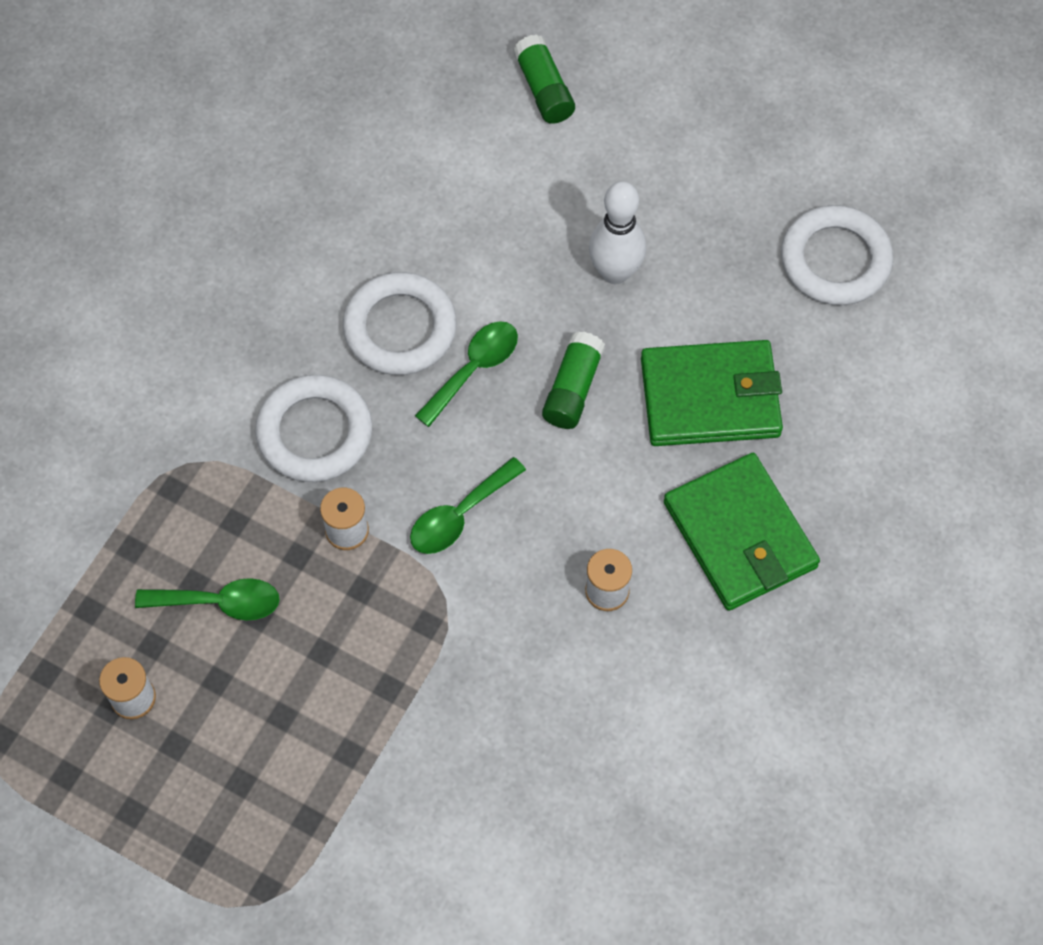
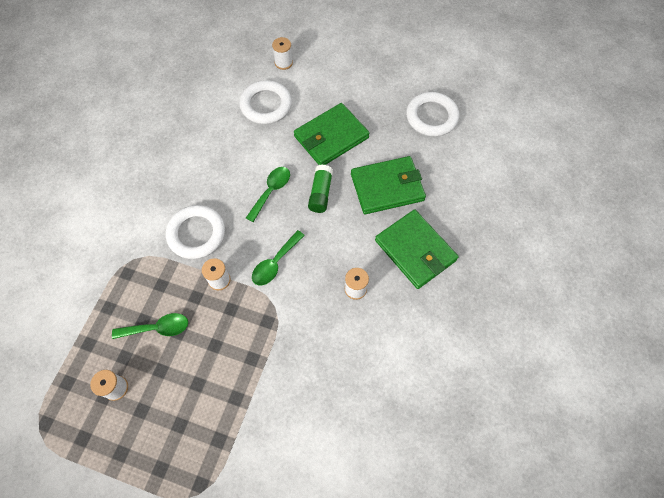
camera: 10 degrees left, 0 degrees up
white ring [343,272,457,375] -> white ring moved to [239,80,292,124]
green glue stick [513,34,575,124] -> white spool [272,37,293,70]
white bowling pin [589,181,646,284] -> green wallet [294,103,370,165]

